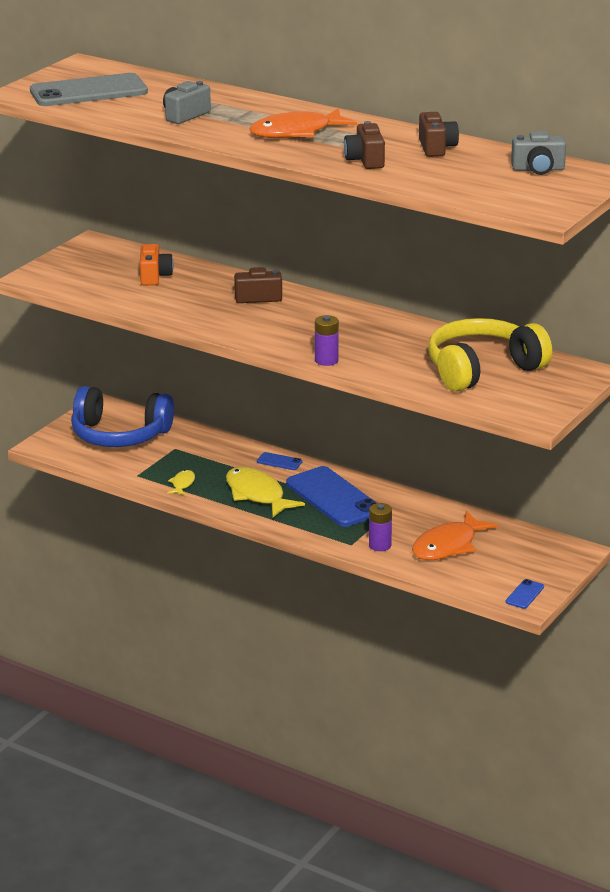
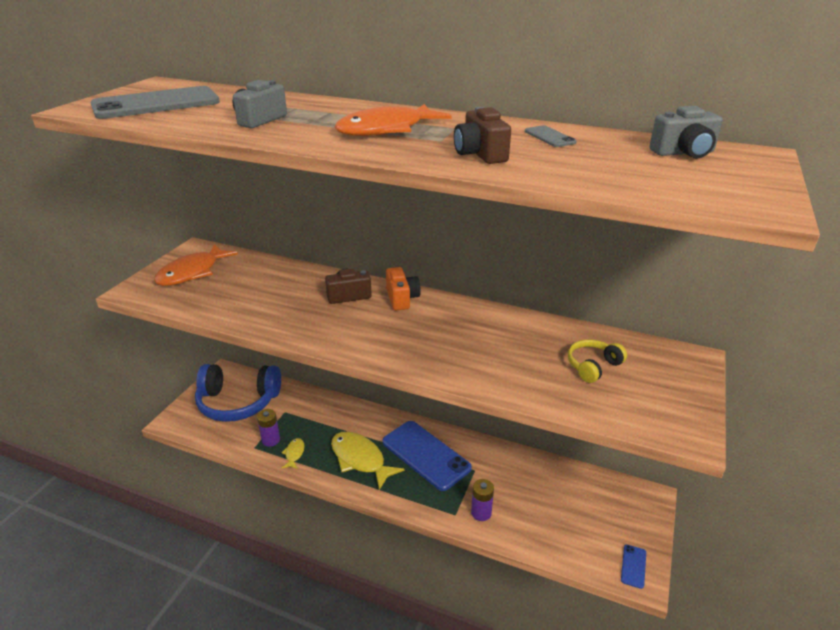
camera: 10 degrees left, 5 degrees up
orange camera [140,244,173,285] -> orange camera moved to [386,267,421,310]
blue phone [257,452,302,470] -> none
purple battery [315,315,339,366] -> purple battery moved to [257,409,280,447]
orange fish [412,511,498,560] -> orange fish moved to [154,244,238,286]
brown camera [419,112,459,157] -> grey phone [525,125,577,147]
yellow headphones [428,318,552,392] -> yellow headphones [568,340,627,383], size x0.47

